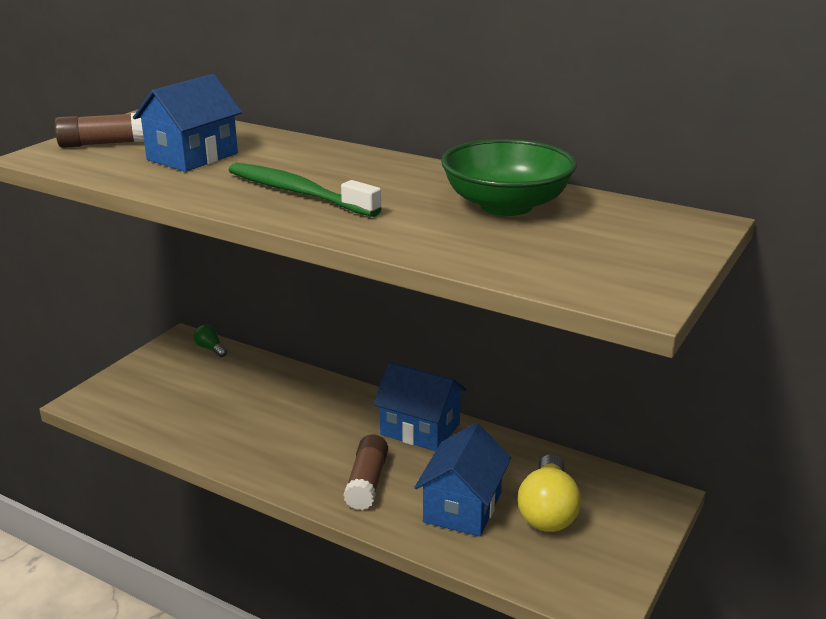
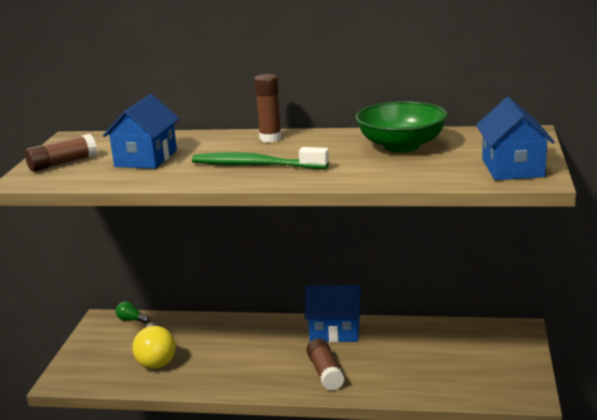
camera: 20 degrees left, 5 degrees down
blue house [414,423,511,537] -> blue house moved to [476,97,555,180]
yellow light bulb [518,454,581,532] -> yellow light bulb moved to [132,323,176,369]
none -> brown glue stick [254,74,282,142]

